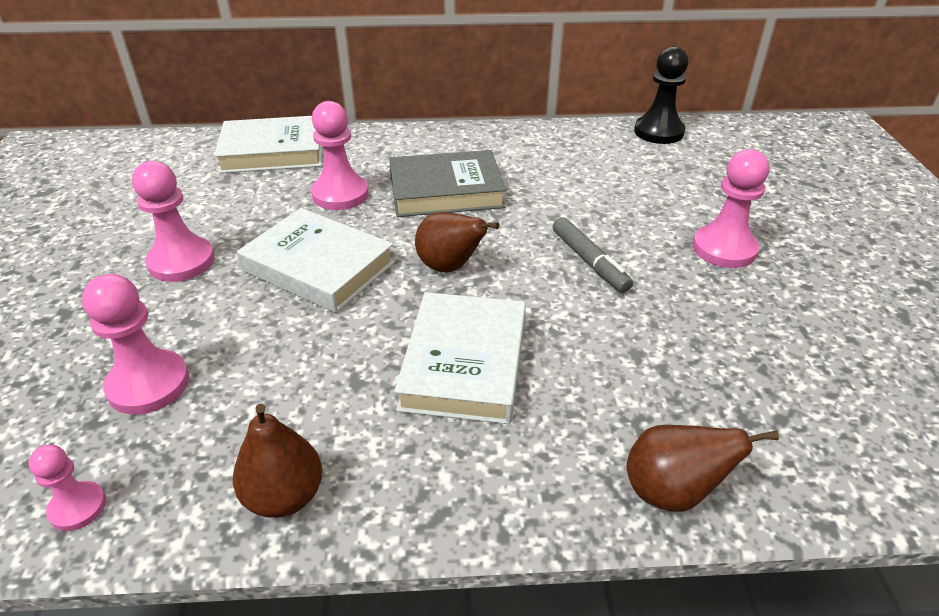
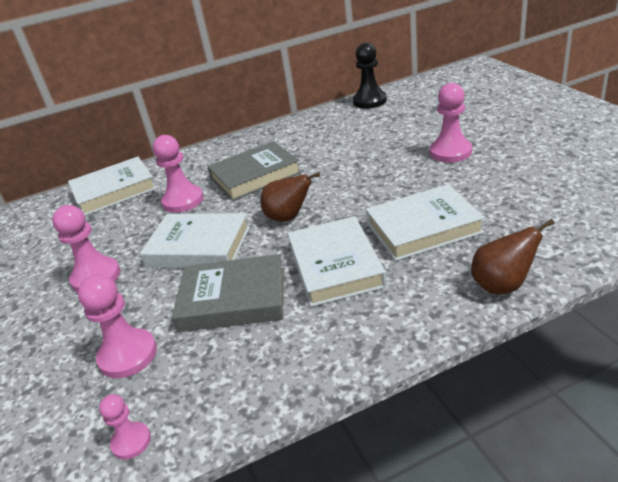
camera: 15 degrees left, 5 degrees down
brown pear [233,404,322,518] -> none
grey marker [553,217,633,293] -> none
none -> grey book [172,254,284,332]
none -> white book [366,184,485,261]

